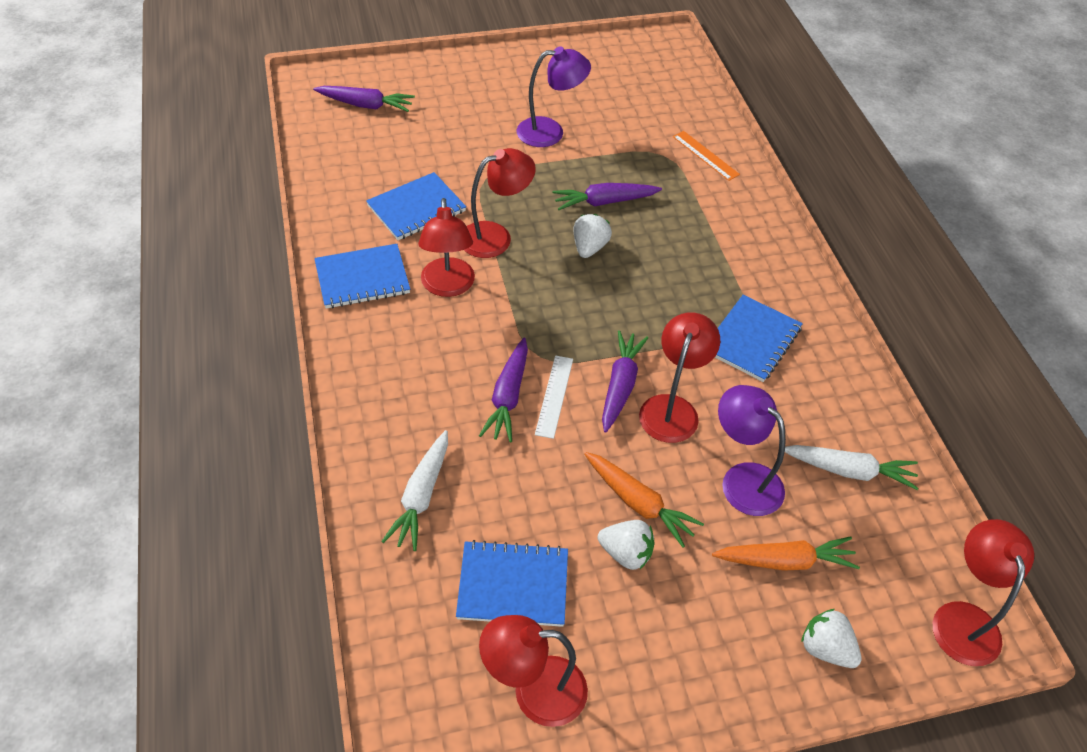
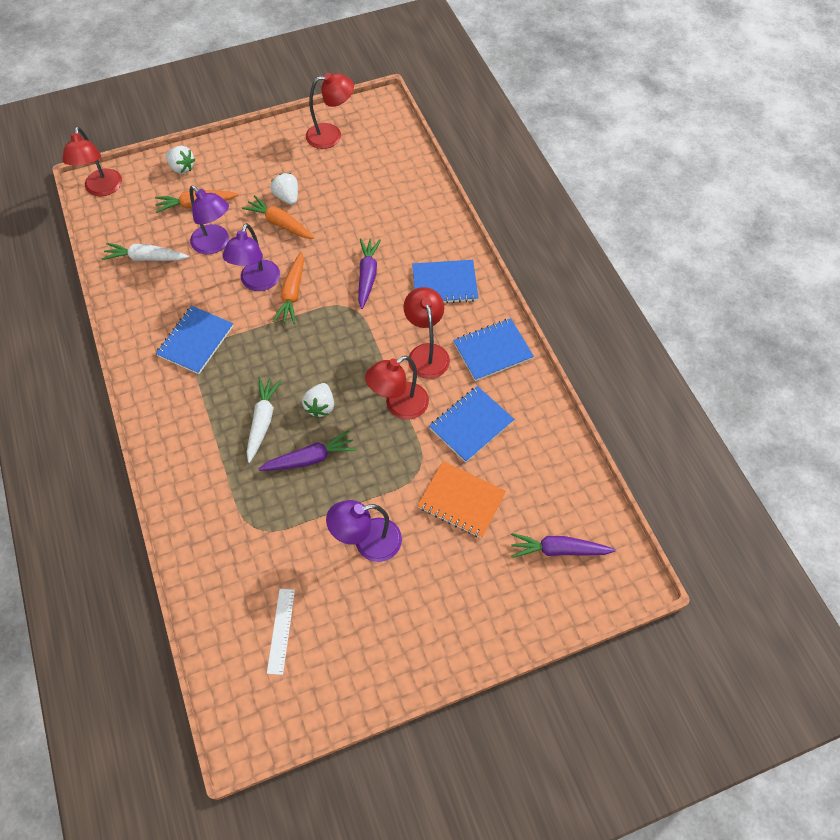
camera: 175 degrees right, 10 degrees up
white carrot [381,430,448,551] -> white carrot moved to [246,377,282,463]
blue notebook [456,540,568,627] -> blue notebook moved to [412,260,478,303]
white ruler [535,355,573,439] -> white ruler moved to [267,589,295,675]
white strawberry [598,520,654,570] -> white strawberry turned 45 degrees clockwise [271,173,298,205]
purple carrot [602,330,648,433] -> orange carrot [273,252,304,324]
red lamp [639,312,720,443] -> purple lamp [222,223,280,291]
orange ruler [673,131,740,181] -> none
none -> orange notebook [418,461,506,538]

